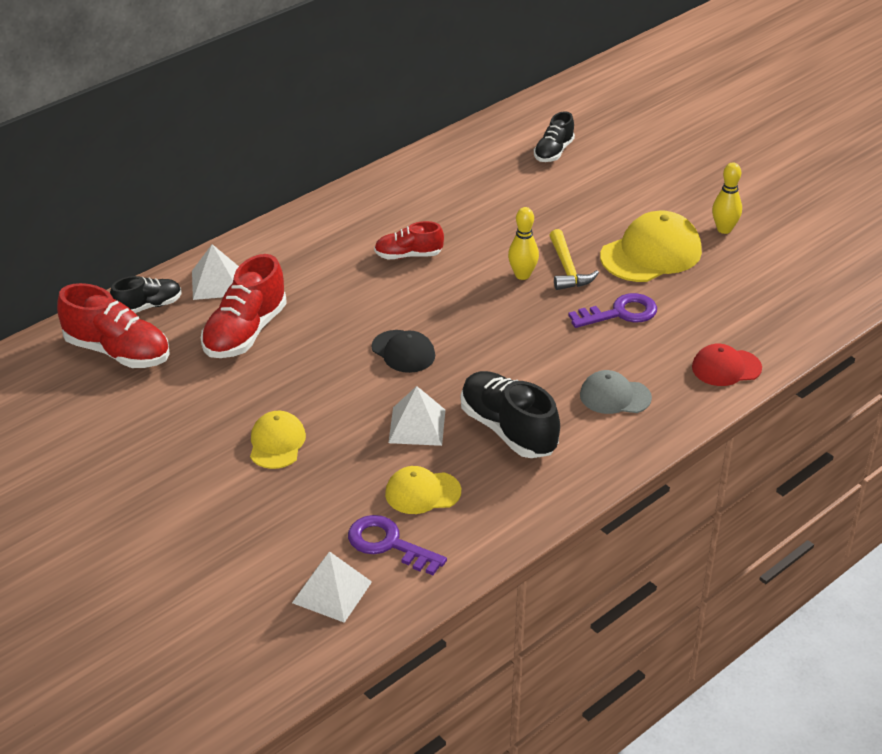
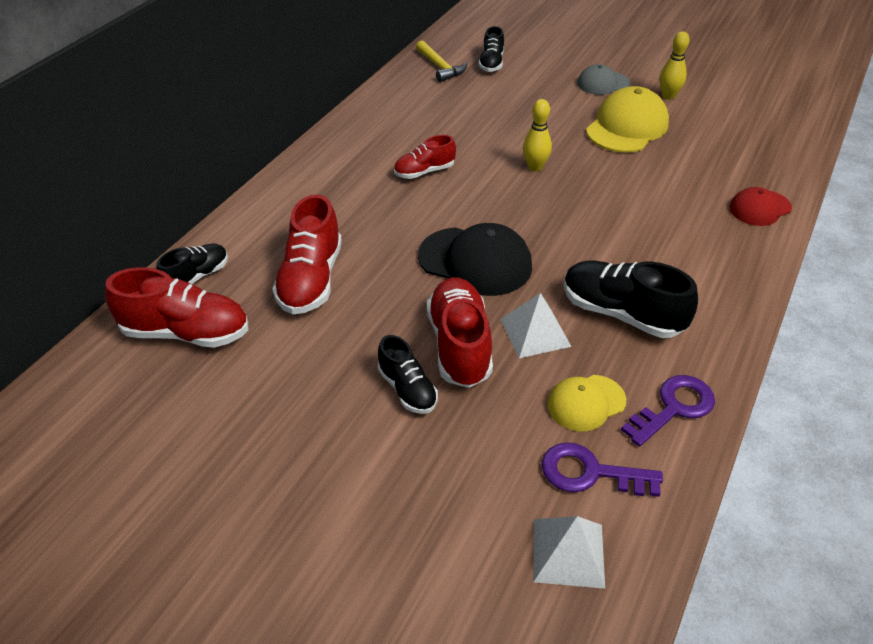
camera: 20 degrees left, 5 degrees up
white pyramid [192,244,239,300] -> none
yellow cap [250,411,306,469] -> black shoe [378,335,438,414]
black cap [371,330,435,373] -> black cap [418,223,532,296], size x1.68
yellow hammer [549,229,599,290] -> yellow hammer moved to [416,41,467,82]
purple key [568,293,657,328] -> purple key moved to [621,375,715,447]
grey cap [580,370,652,414] -> grey cap moved to [577,64,630,95]
none -> red shoe [427,277,493,388]

